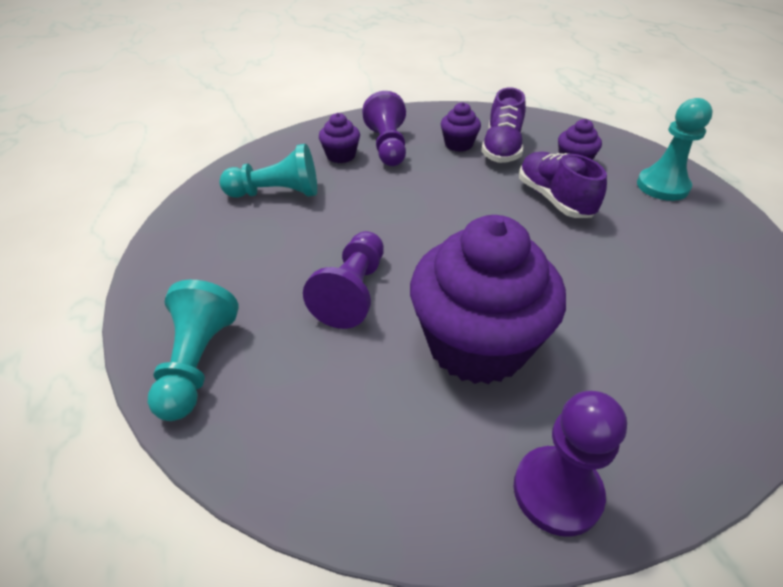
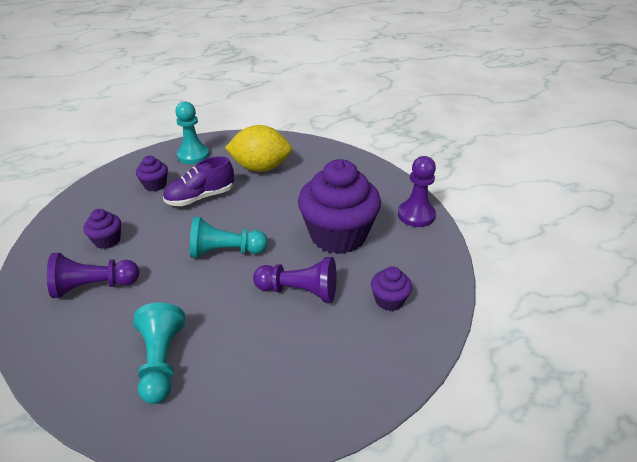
camera: 95 degrees left, 5 degrees down
turquoise pawn [148,280,239,421] -> turquoise pawn moved to [190,216,268,258]
purple cupcake [319,113,360,163] -> purple cupcake moved to [371,266,412,311]
purple shoe [481,87,526,163] -> none
none -> yellow lemon [225,125,292,172]

